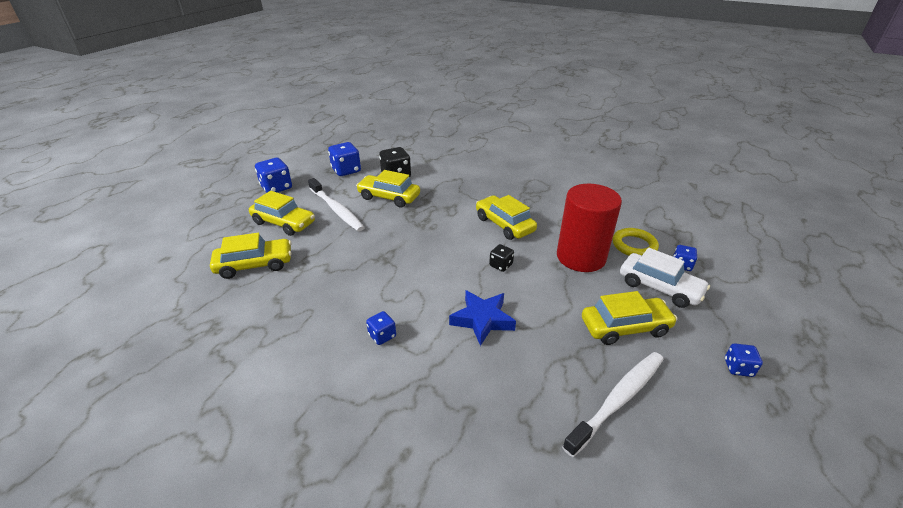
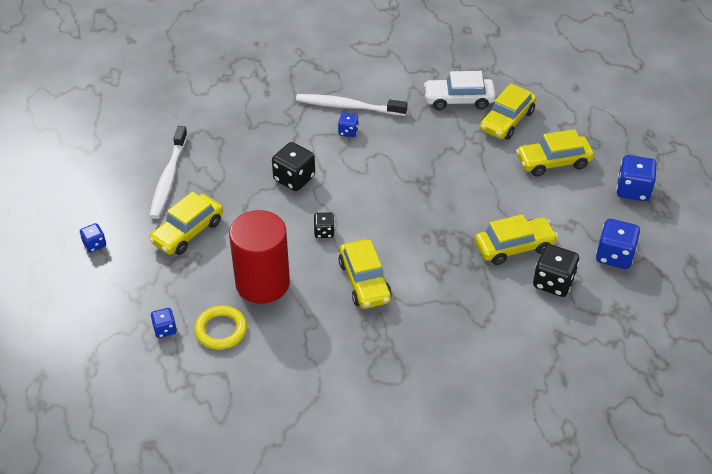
camera: 140 degrees right, 10 degrees up
white toothbrush [308,178,365,231] -> white toothbrush moved to [296,94,407,116]
blue star [449,290,516,346] -> black dice [272,142,315,191]
yellow car [476,195,537,240] -> yellow car turned 60 degrees clockwise [338,239,392,309]
white car [620,248,710,308] -> white car moved to [424,71,496,110]

